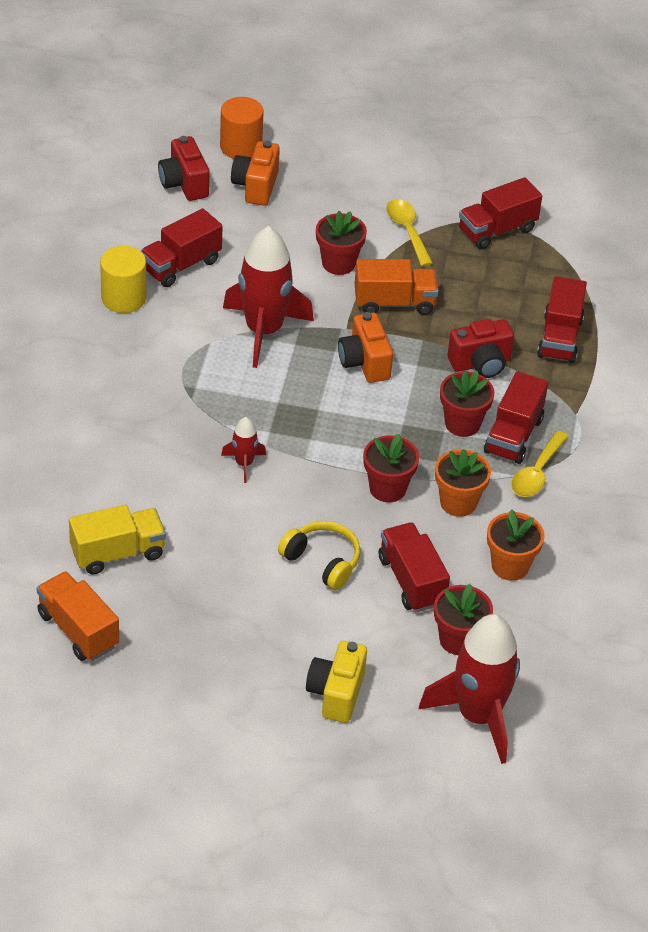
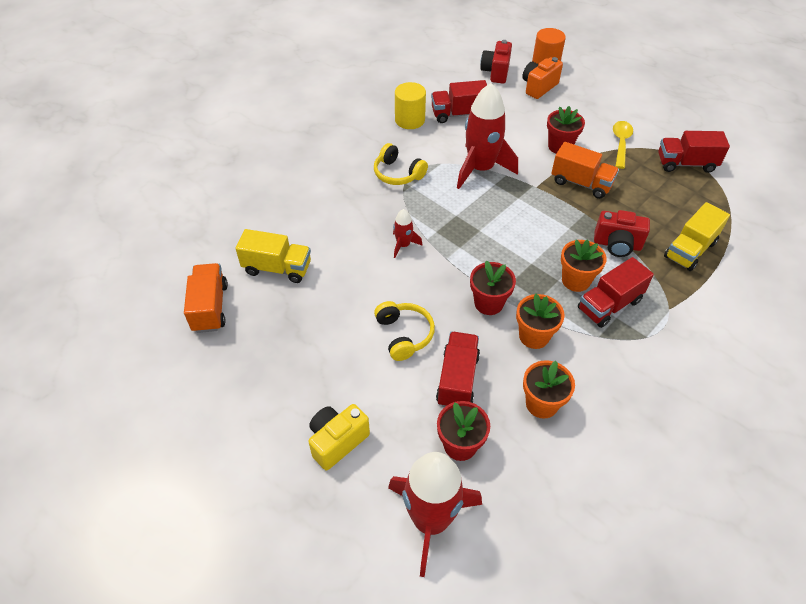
camera: 35 degrees right, 5 degrees up
orange camera [338,312,393,383] -> none
red flower pot [440,371,494,437] -> orange flower pot [561,239,607,292]
yellow spoon [511,431,569,497] -> none
red truck [537,276,587,363] -> yellow truck [664,202,730,271]
none -> yellow headphones [374,143,428,185]

